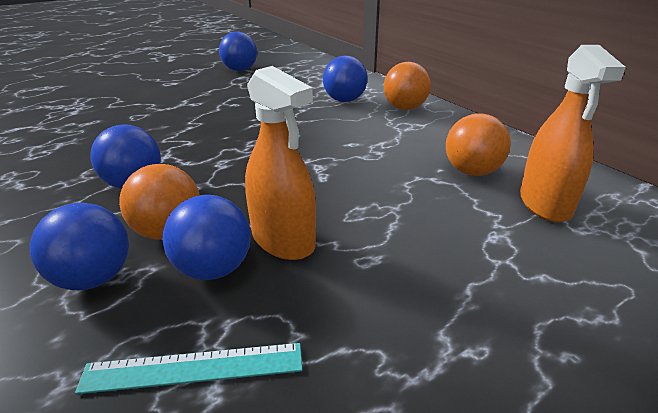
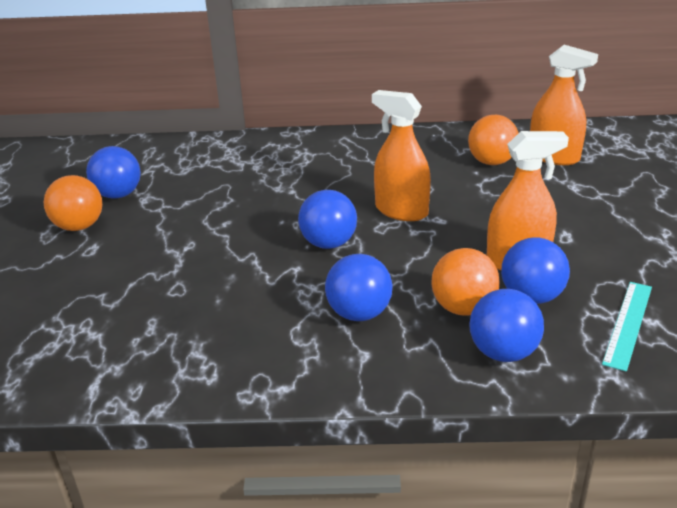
camera: 55 degrees left, 0 degrees up
blue ball [323,55,368,102] -> blue ball moved to [298,190,357,249]
orange ball [384,62,431,110] -> orange ball moved to [44,175,102,231]
none -> orange spray bottle [372,90,431,221]

